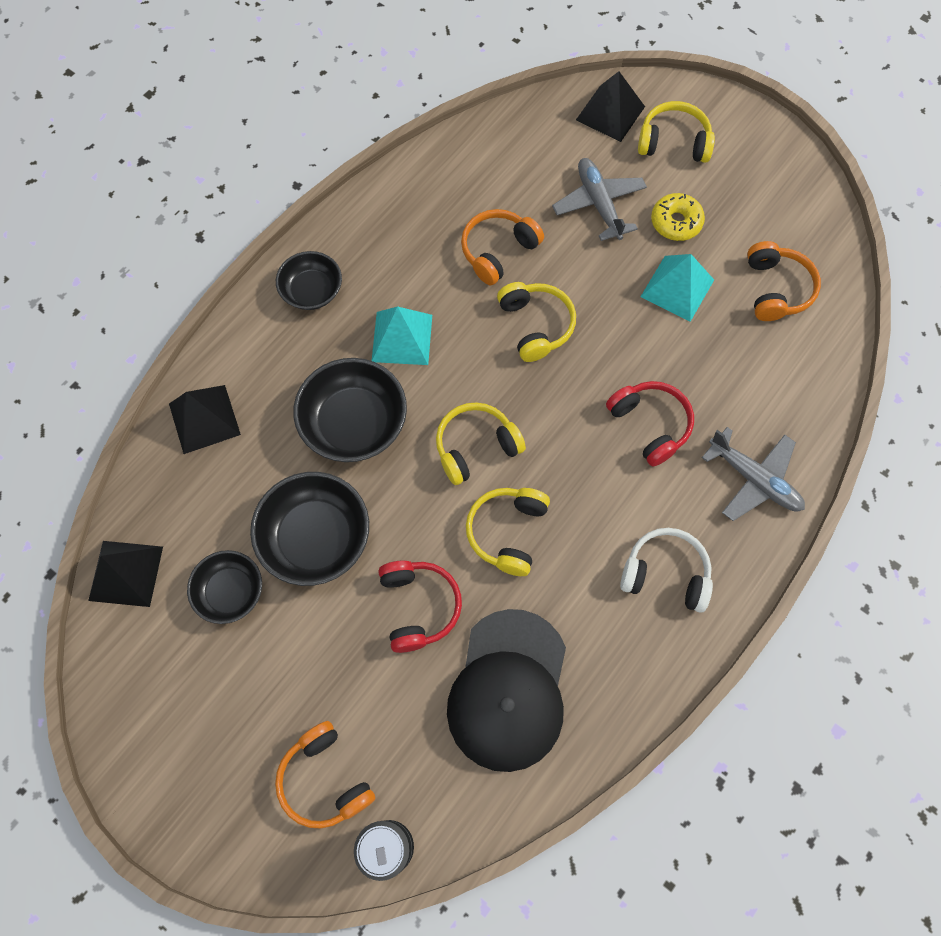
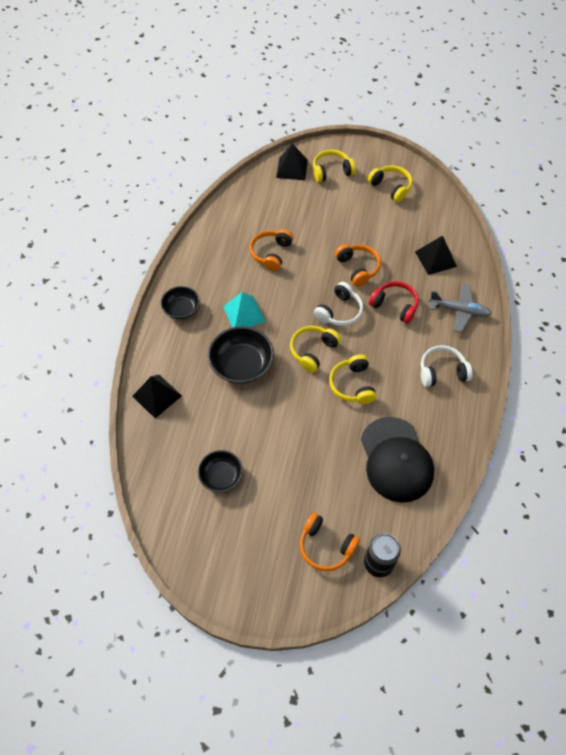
camera: 25 degrees left, 10 degrees down
black pyramid [88,541,163,607] -> black pyramid moved to [415,236,457,275]
black bowl [250,472,369,586] -> none
red headphones [379,561,462,653] -> none
yellow headphones [497,282,576,362] -> yellow headphones moved to [368,165,413,203]
grey plane [552,158,647,241] -> none
turquoise pyramid [640,254,714,322] -> none
yellow donut [651,193,705,241] -> none
orange headphones [747,241,821,321] -> orange headphones moved to [335,244,381,286]
none -> white headphones [314,282,363,326]

